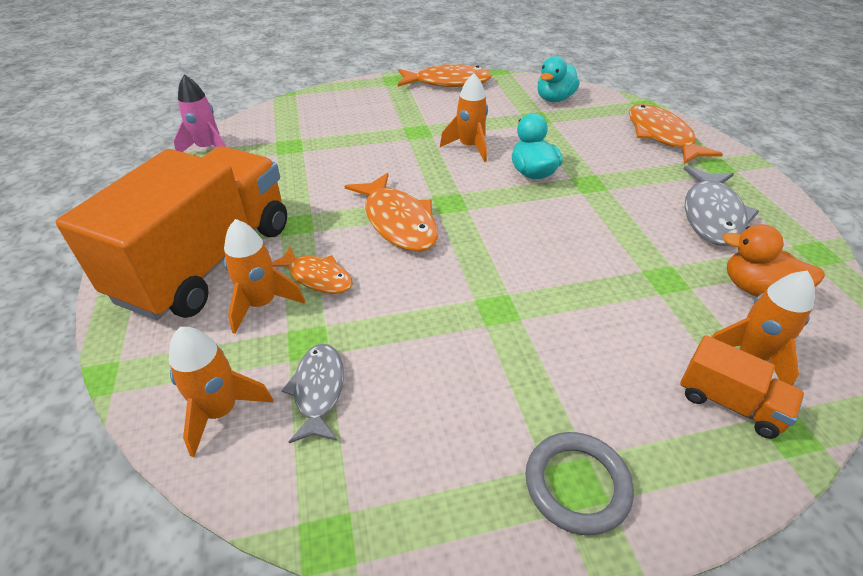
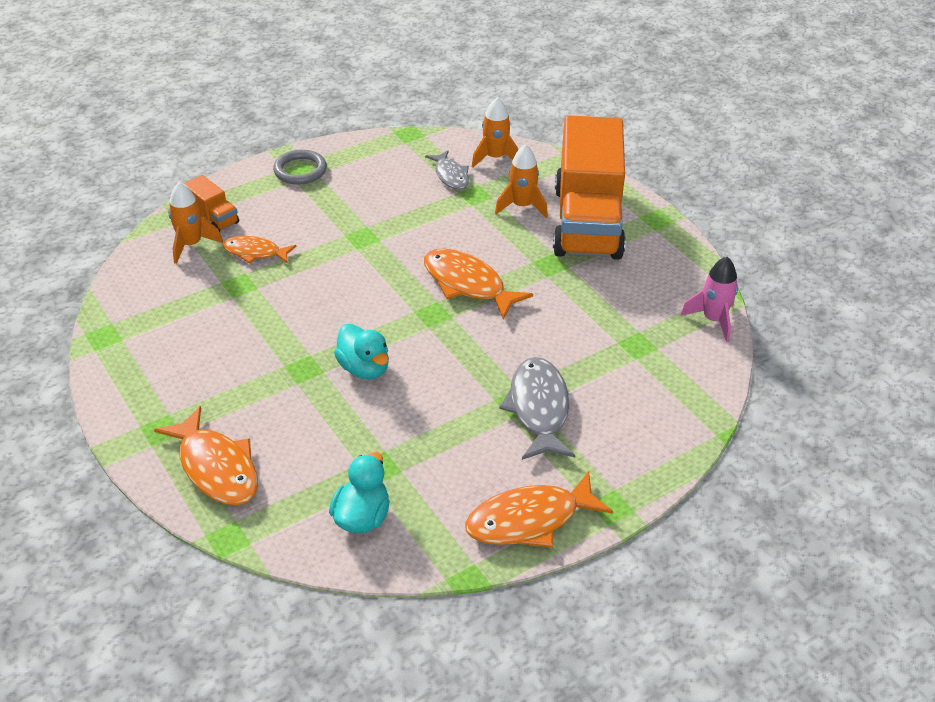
camera: 160 degrees right, 0 degrees up
orange fish [272,246,353,294] -> orange fish moved to [223,236,296,264]
orange rocket [440,73,488,162] -> none
orange truck [680,335,804,439] -> orange truck turned 150 degrees counterclockwise [183,175,239,232]
grey fish [684,166,759,246] -> grey fish moved to [499,357,575,460]
orange duck [722,224,825,297] -> none

